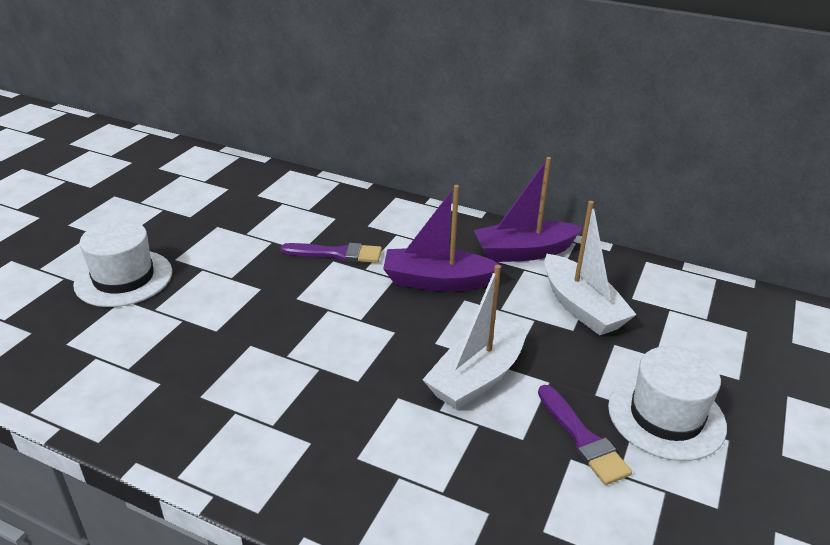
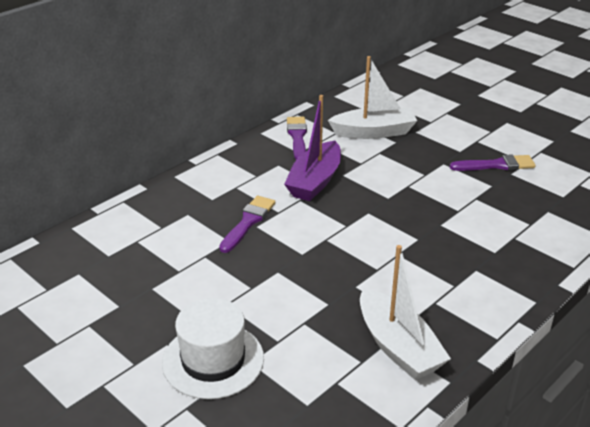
camera: 70 degrees left, 0 degrees up
white boat [422,265,526,410] -> white boat moved to [360,245,451,380]
purple boat [474,157,583,262] -> purple brush [287,117,307,160]
white hat [608,346,727,461] -> none

